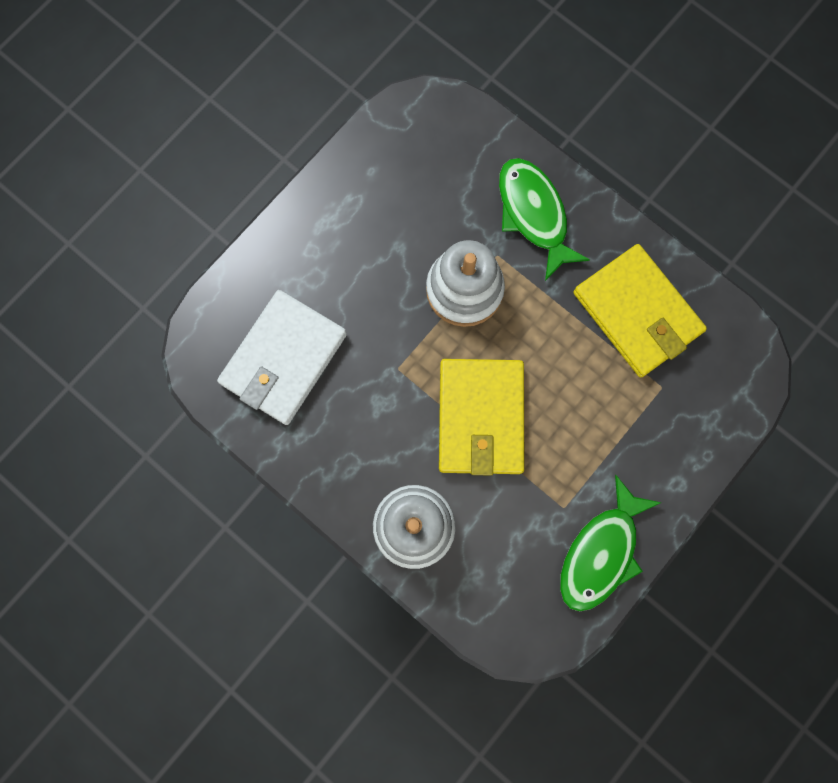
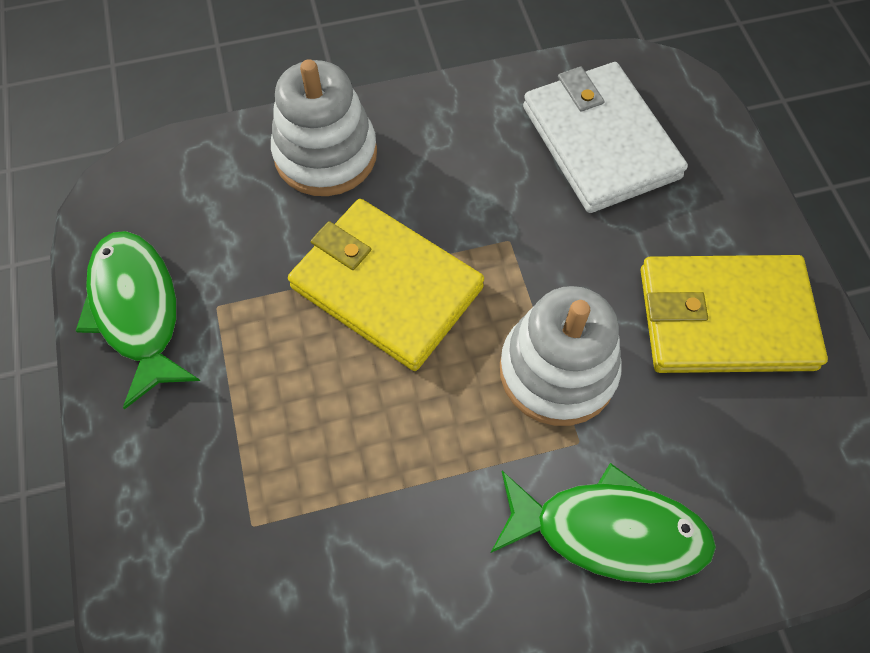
camera: 125 degrees right, 15 degrees down
yellow wallet [573,244,707,377] -> yellow wallet moved to [641,255,828,373]

